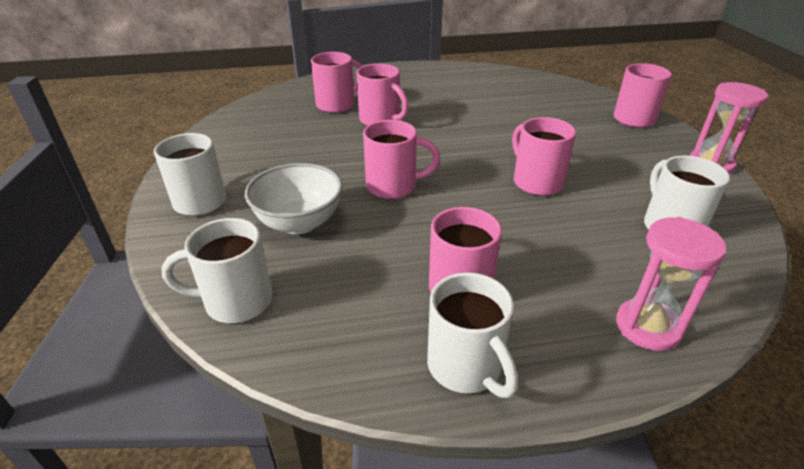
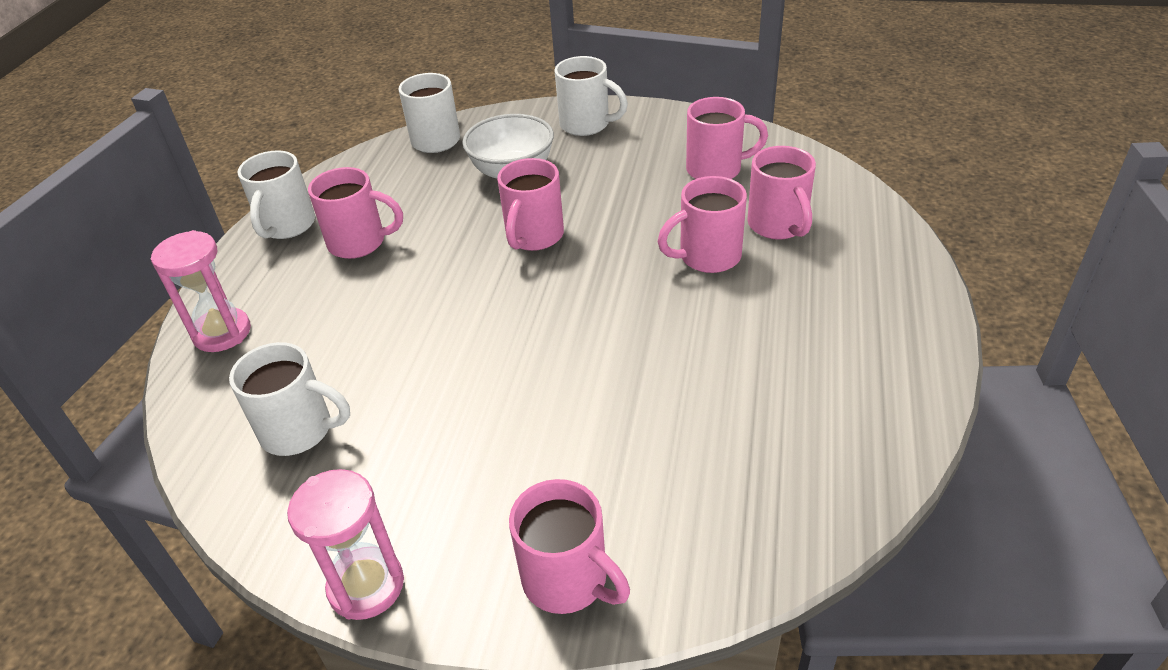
camera: 115 degrees right, 5 degrees up
white mug [427,272,518,398] -> white mug turned 75 degrees counterclockwise [237,150,315,239]
pink mug [512,117,576,196] -> pink mug moved to [686,97,768,179]

